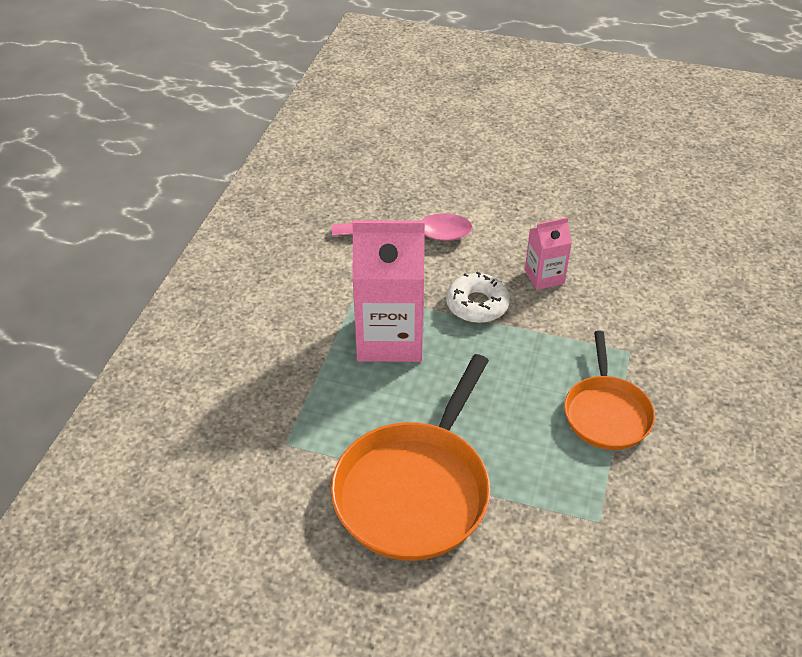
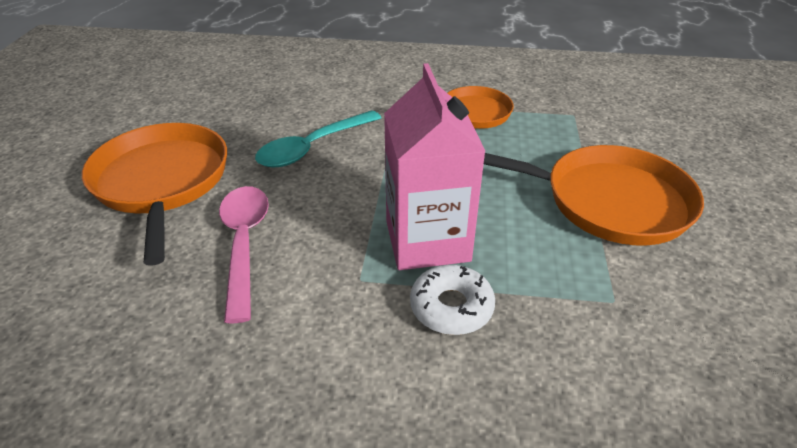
camera: 100 degrees left, 5 degrees down
white donut [446,272,510,323] -> white donut moved to [410,265,495,335]
pink carton [525,217,572,290] -> turquoise spoon [255,110,381,168]
none -> orange pan [82,123,227,266]

